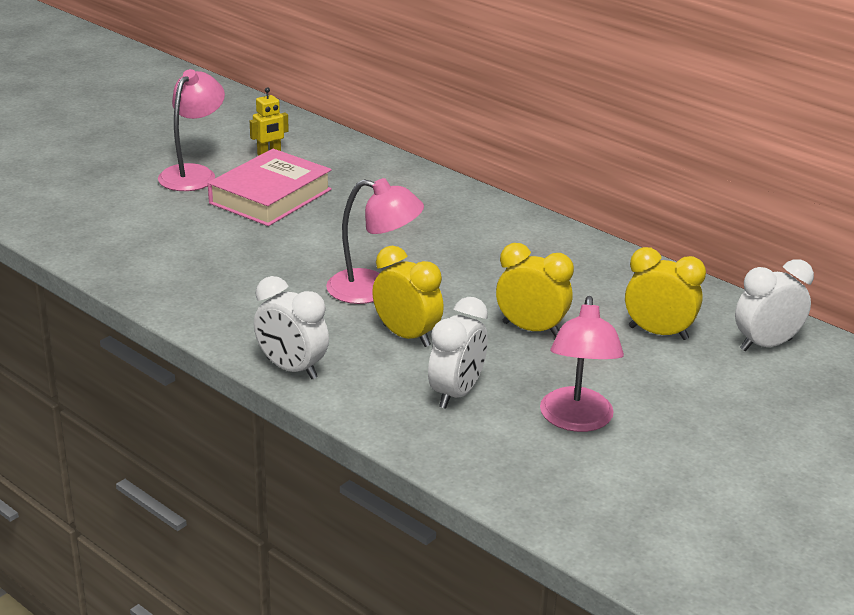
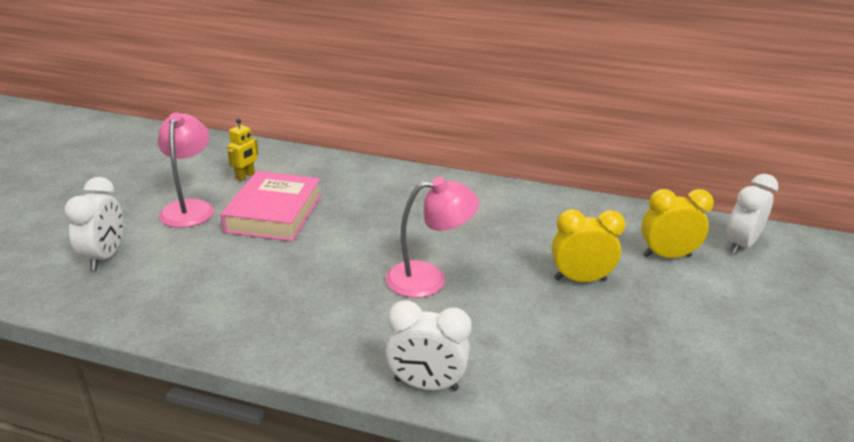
camera: 25 degrees left, 0 degrees up
yellow clock [372,246,444,347] -> none
white clock [428,297,488,409] -> white clock moved to [64,177,123,270]
pink lamp [540,296,624,432] -> none

